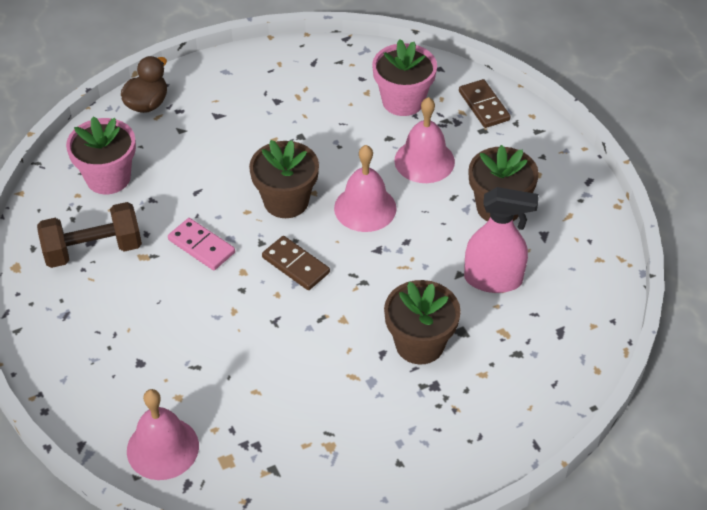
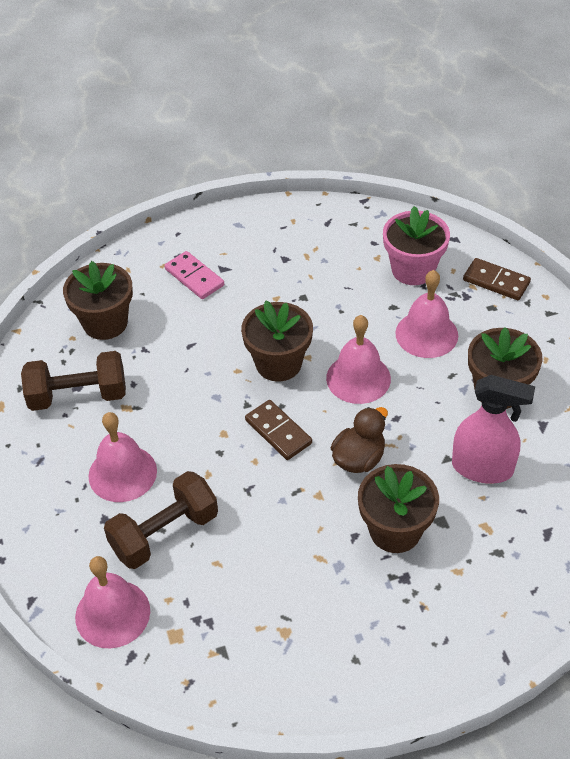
camera: 10 degrees right, 0 degrees up
pink flower pot [66,116,136,194] -> brown flower pot [63,261,133,340]
brown duck [121,56,167,113] -> brown duck moved to [331,407,388,473]
pink domino [168,218,235,270] -> pink domino moved to [165,251,224,299]
brown domino [459,79,511,128] -> brown domino turned 45 degrees counterclockwise [463,258,531,300]
none -> pink bell [89,412,157,502]
none -> brown dumbbell [104,471,218,569]

